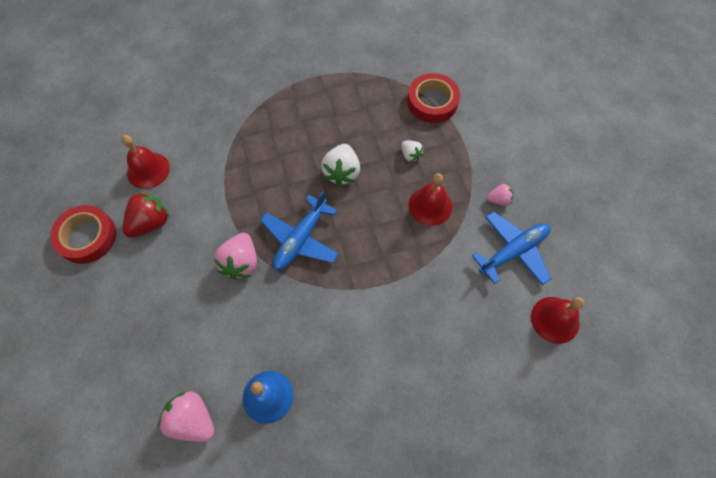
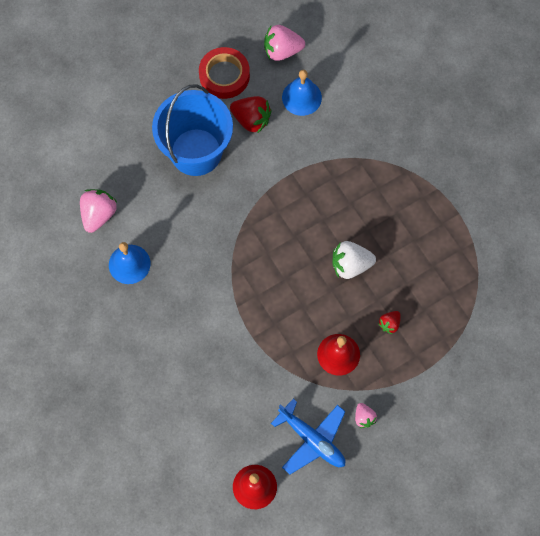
camera: 75 degrees right, 5 degrees up
red bell [122,135,170,189] -> blue bell [282,70,322,116]
pink strawberry [214,233,257,280] -> pink strawberry moved to [264,25,305,61]
blue plane [260,191,339,270] -> none
white strawberry [401,141,424,162] -> red strawberry [378,311,401,334]
red tape [407,73,460,123] -> none
none -> blue bucket [152,84,233,176]

